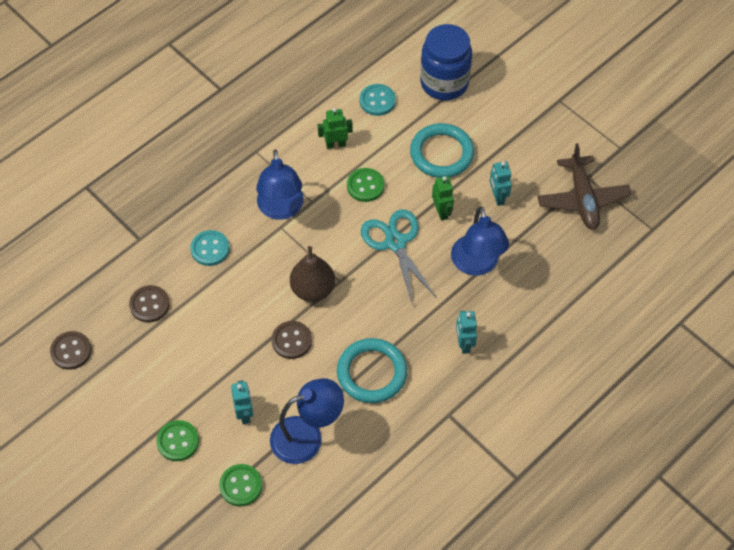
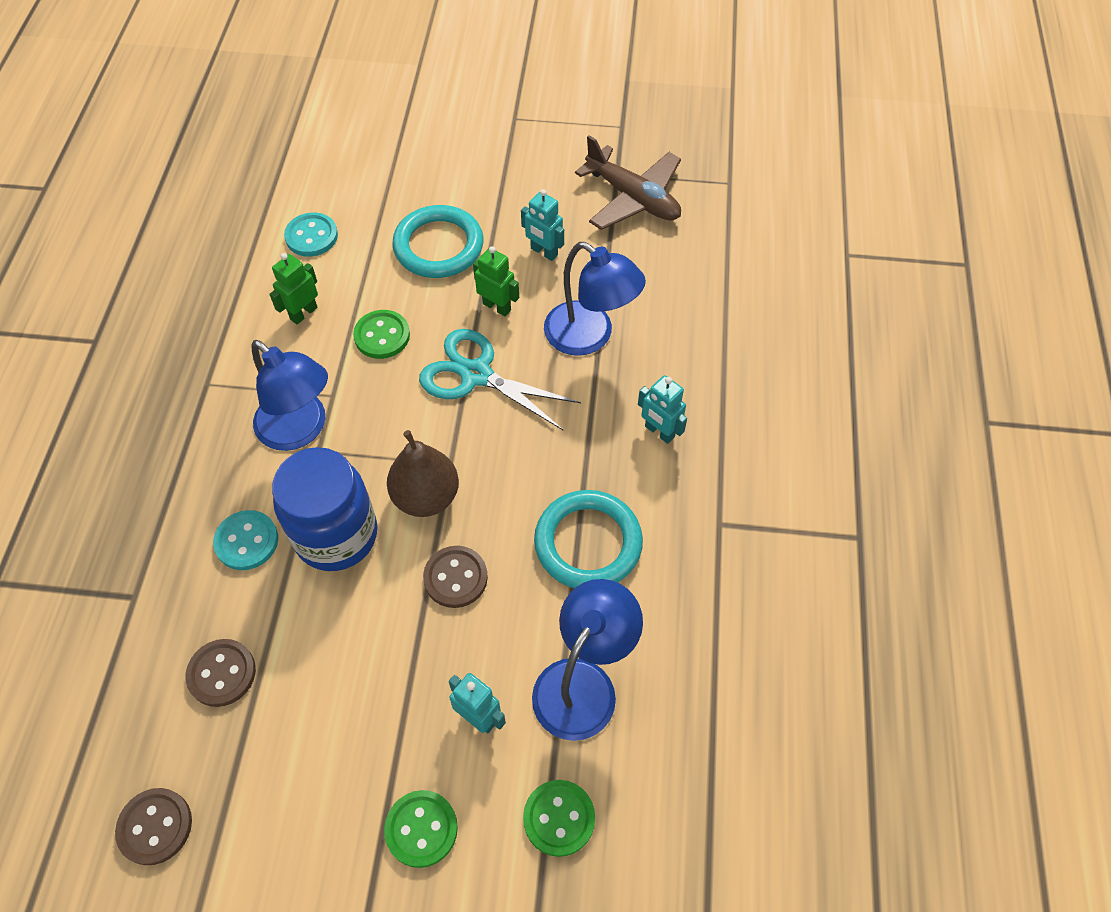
camera: 40 degrees left, 0 degrees up
blue jar [420,24,472,100] -> blue jar moved to [272,447,378,571]

